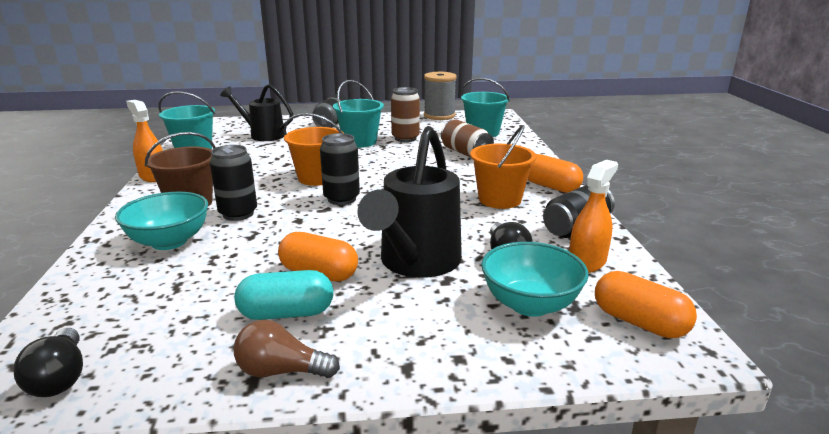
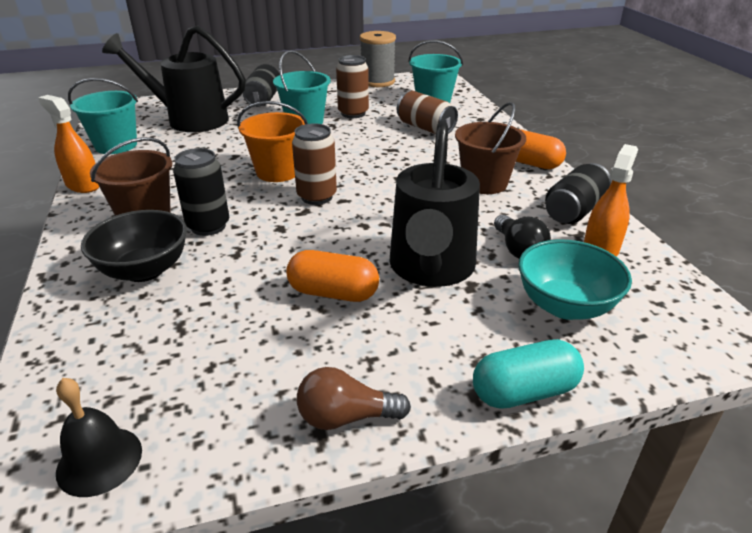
camera: 10 degrees left, 10 degrees up
black light bulb [13,328,83,397] -> black bell [56,378,142,497]
turquoise bowl [115,192,208,250] -> black bowl [81,210,187,282]
black watering can [221,84,293,141] -> black watering can [102,25,246,132], size x1.51
turquoise capsule [235,270,333,320] -> turquoise capsule moved to [473,339,584,409]
black can [320,133,360,205] -> brown can [292,123,337,205]
orange bucket [470,125,536,209] -> brown bucket [455,102,526,194]
orange capsule [595,271,697,338] -> none

